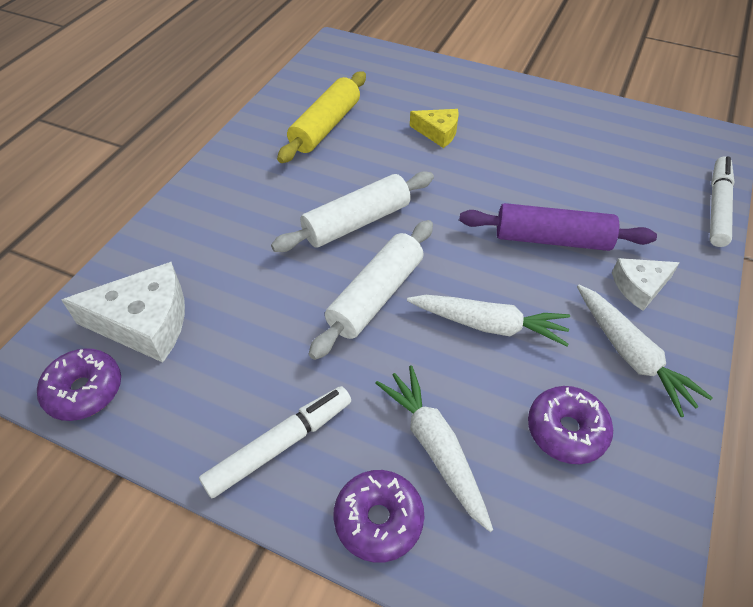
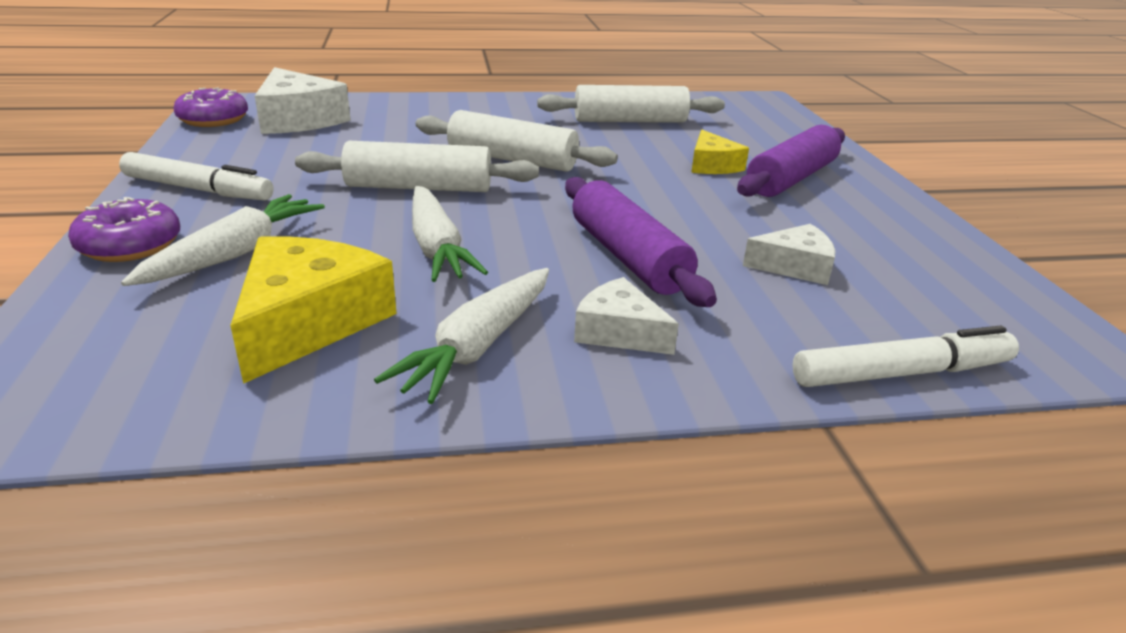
camera: 55 degrees right, 20 degrees down
yellow rolling pin [277,71,366,163] -> white rolling pin [537,85,725,123]
purple donut [528,386,613,464] -> yellow cheese [230,236,397,384]
none -> purple rolling pin [737,125,845,197]
none -> white cheese [743,224,835,285]

